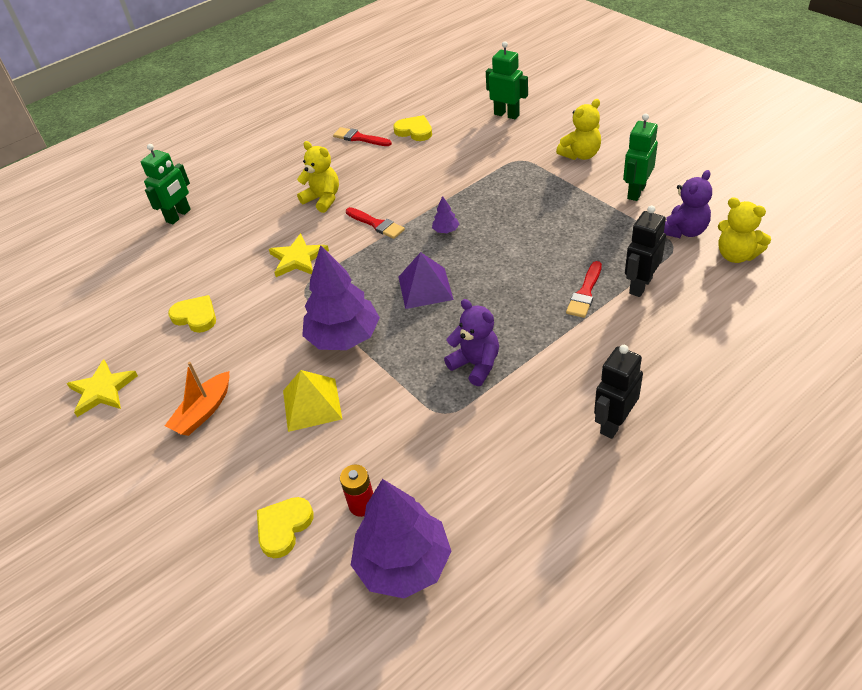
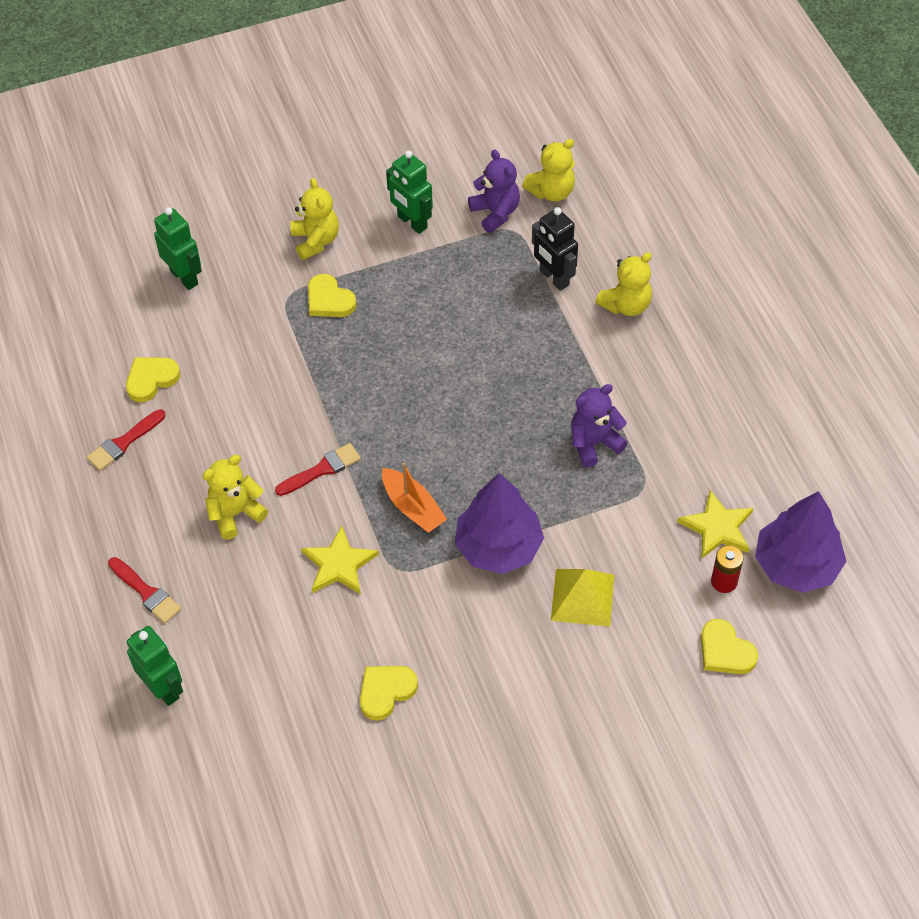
camera: 75 degrees left, 10 degrees up
yellow star [67,359,138,417] -> yellow star moved to [677,490,754,559]
orange boat [165,362,229,436] -> orange boat moved to [382,463,447,533]
purple pyramid [398,252,454,309] -> none
purple tree [432,196,459,233] -> none
green robot [486,41,528,119] -> green robot turned 90 degrees clockwise [154,207,202,290]
red brush [566,261,602,318] -> red brush moved to [108,557,181,623]
black robot [594,345,643,439] -> none
none -> yellow heart [308,274,357,317]
none -> yellow teddy bear [595,252,652,316]

